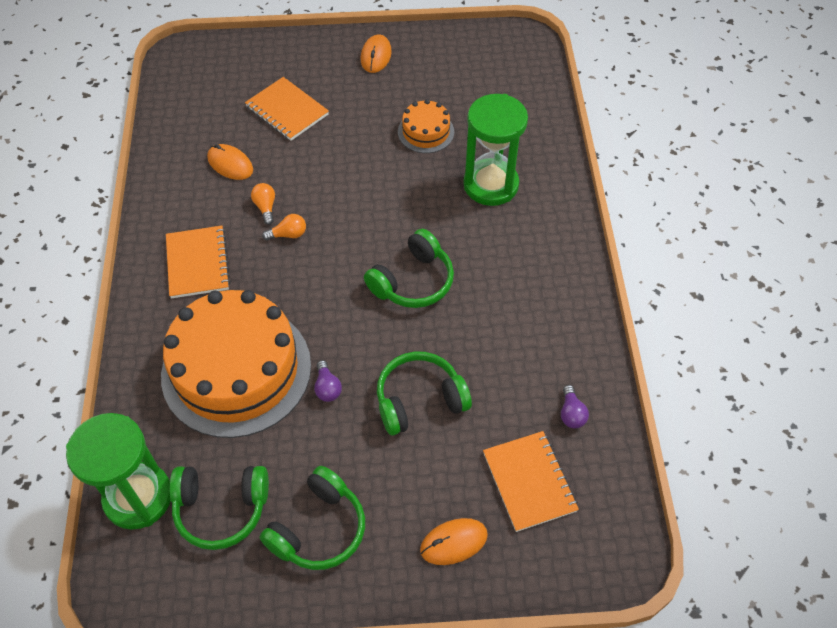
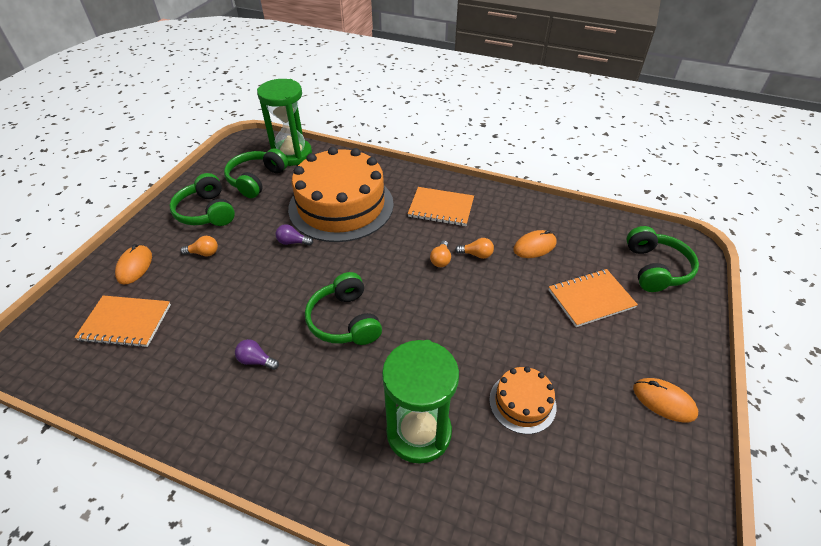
camera: 115 degrees right, 10 degrees down
green headphones [377,351,472,436] -> green headphones moved to [626,226,699,292]
purple light bulb [561,385,589,428] -> purple light bulb moved to [235,339,279,370]
none -> orange light bulb [180,236,218,256]

